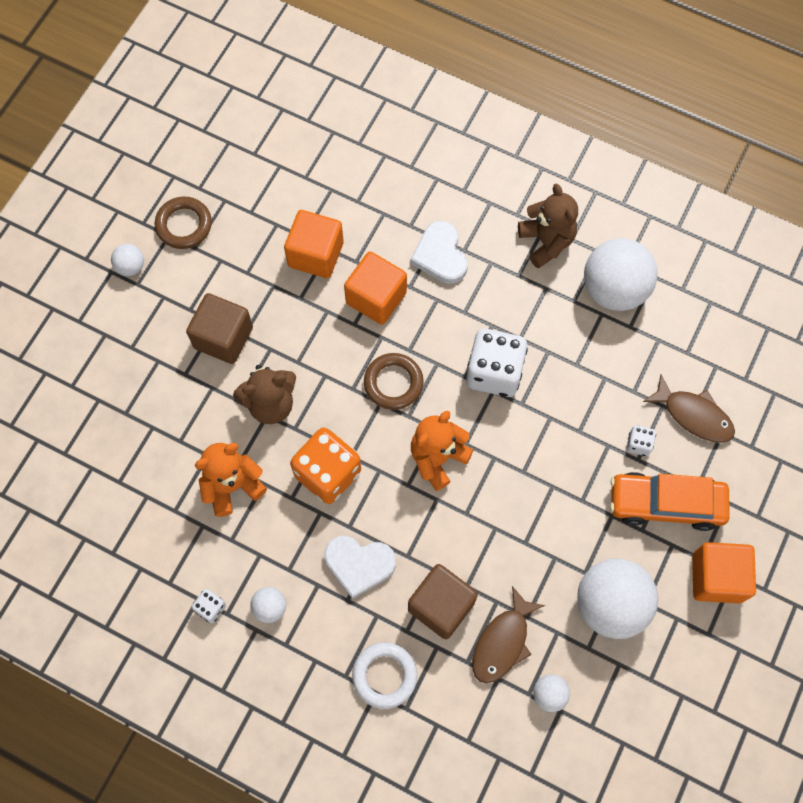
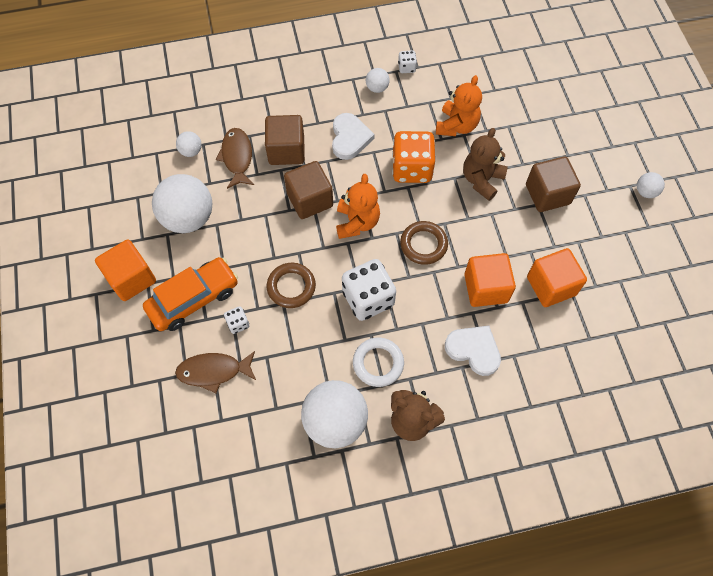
camera: 140 degrees right, 5 degrees down
brown ring [154,197,212,249] -> brown ring moved to [267,263,316,308]
white heart [324,536,396,599] -> white heart turned 120 degrees clockwise [332,113,375,160]
white ring [352,642,417,709] -> white ring moved to [353,338,404,387]
none -> brown cube [284,161,333,219]

